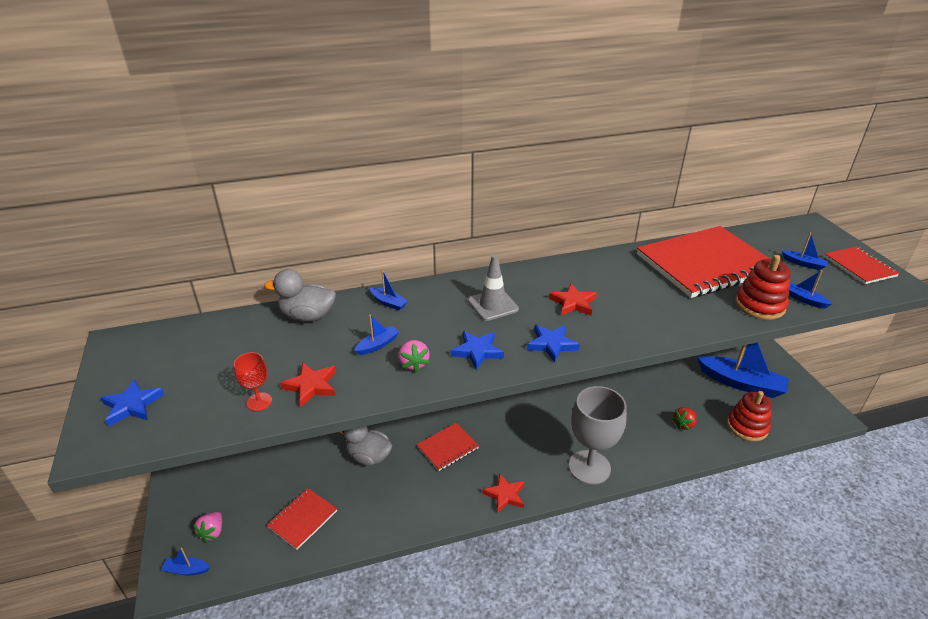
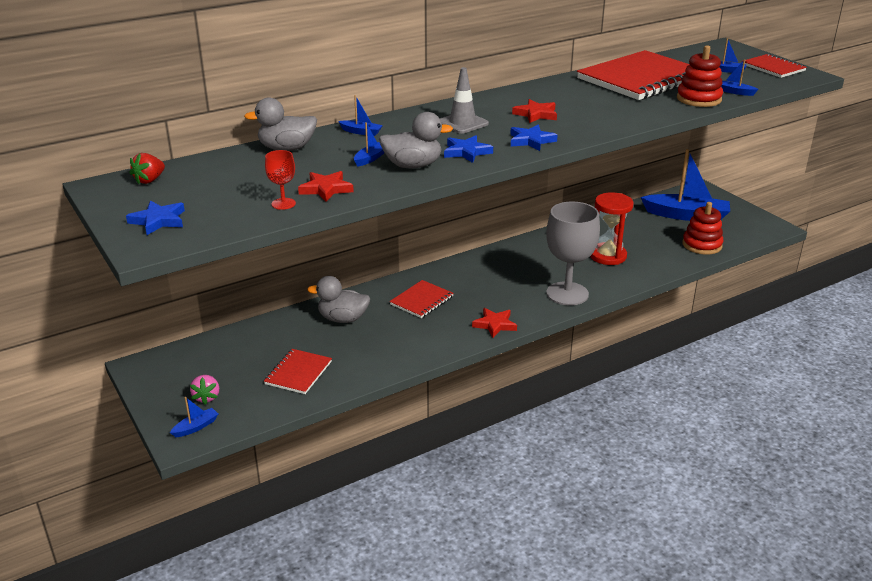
camera: 15 degrees left, 5 degrees down
blue boat [161,548,210,575] -> blue boat turned 150 degrees clockwise [170,397,218,437]
pink strawberry [398,340,430,372] -> grey duck [379,112,453,168]
red strawberry [672,407,697,430] -> red strawberry moved to [129,153,165,184]
none -> red hourglass [590,192,634,265]

